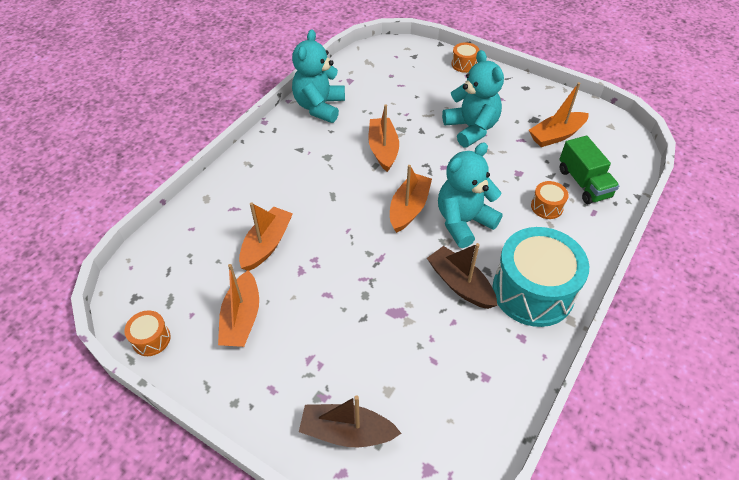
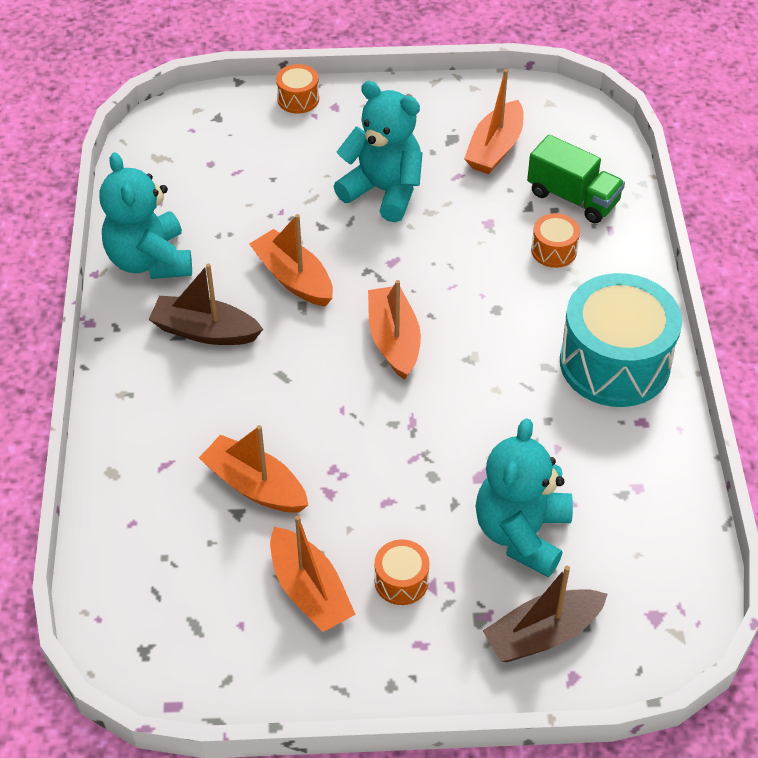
camera: 35 degrees left, 0 degrees up
orange drum [124,310,171,356] -> orange drum moved to [374,539,429,605]
orange boat [239,202,293,271] -> orange boat turned 45 degrees counterclockwise [199,425,308,513]
brown boat [427,243,497,309] -> brown boat moved to [148,263,263,345]
turquoise teddy bear [438,143,502,248] -> turquoise teddy bear moved to [476,418,573,577]

